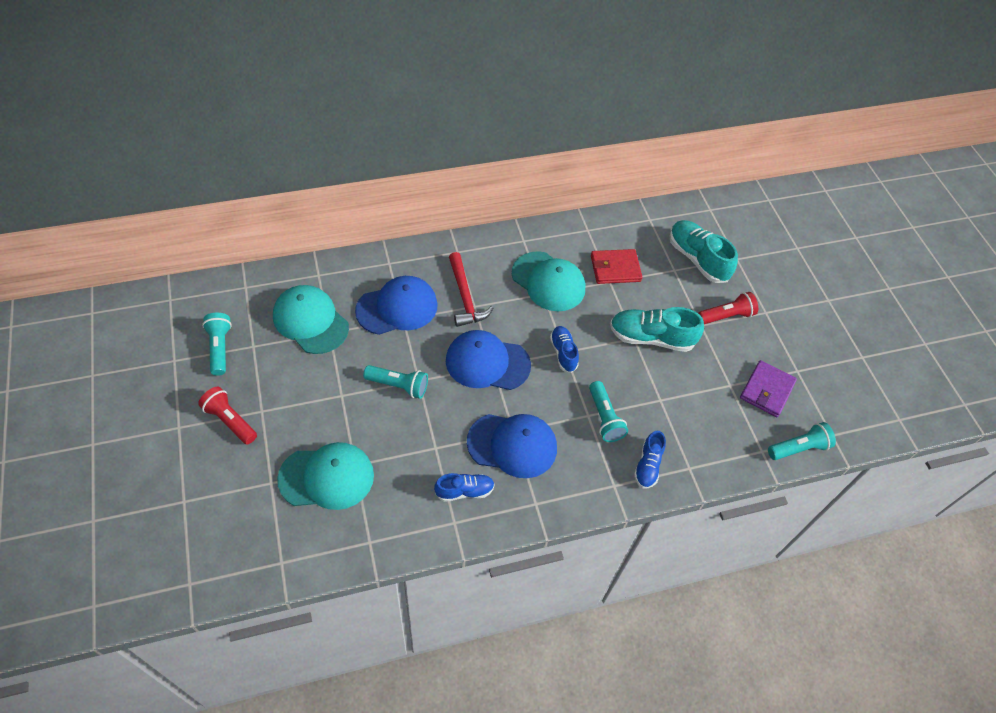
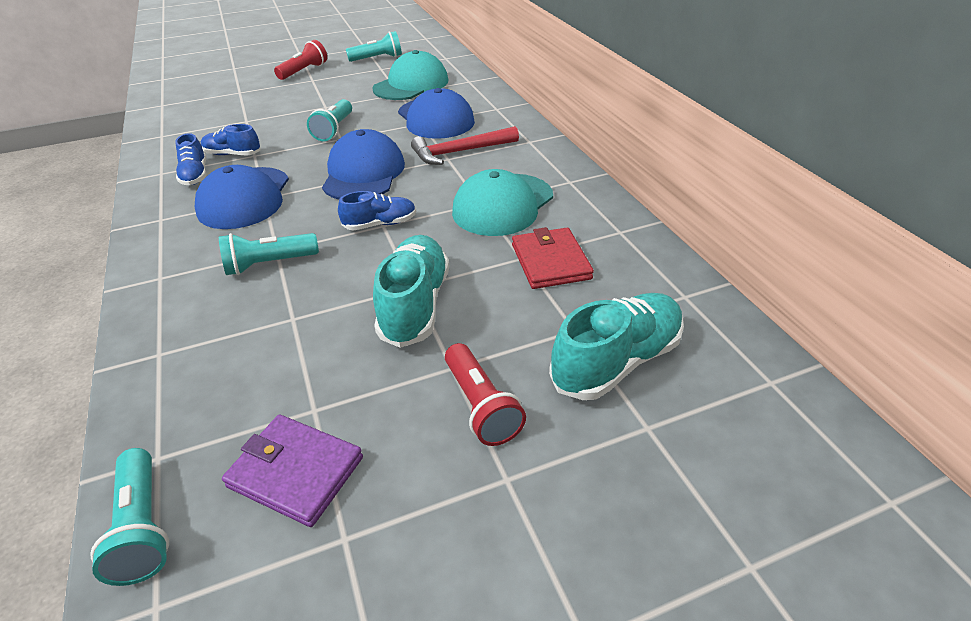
camera: 90 degrees right, 15 degrees down
turquoise cap [277,442,374,510] -> none
blue shoe [634,431,666,489] -> blue shoe moved to [201,124,260,155]

